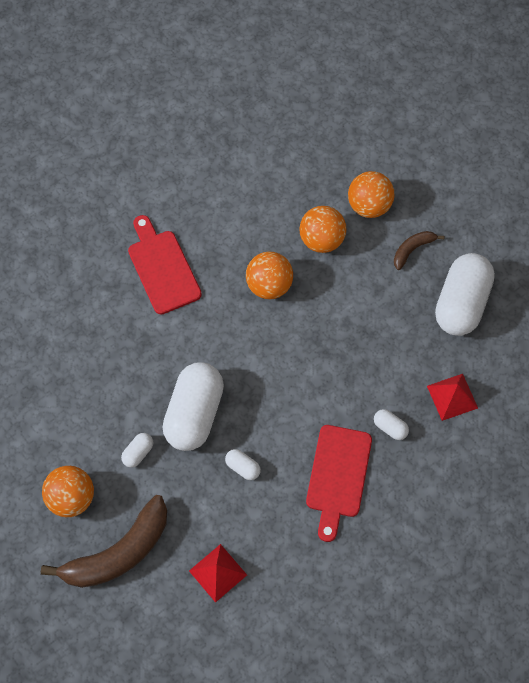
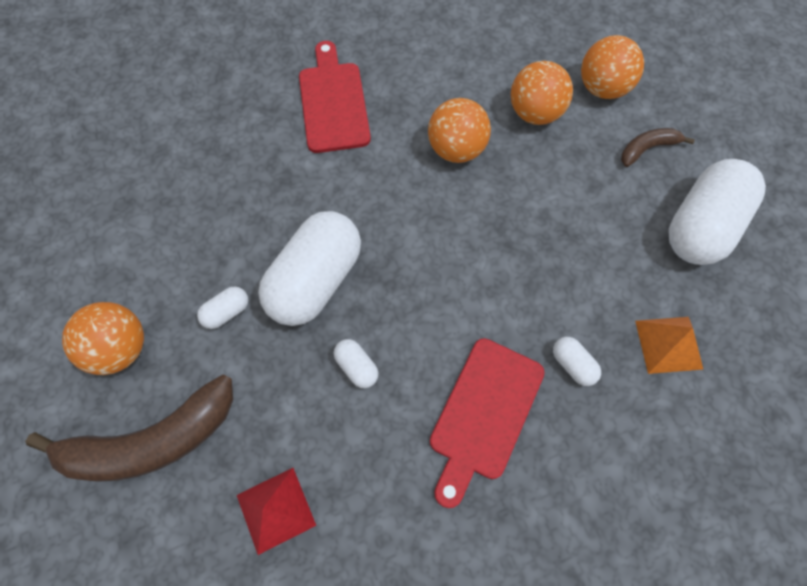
camera: 15 degrees right, 0 degrees up
red pyramid [427,374,478,421] -> orange pyramid [635,317,704,374]

